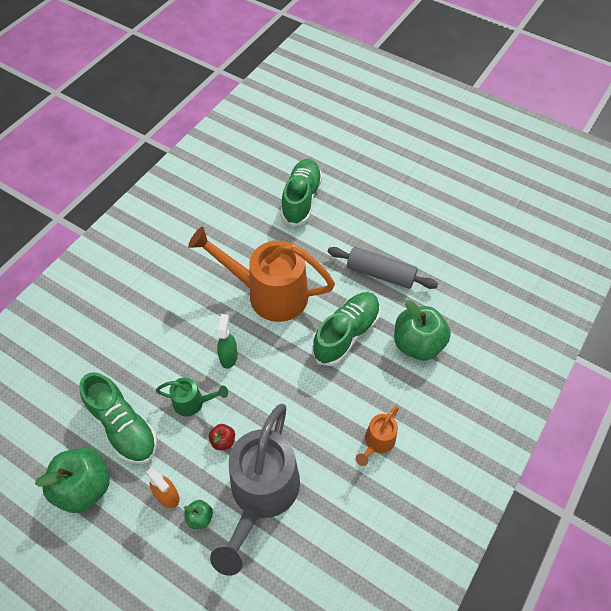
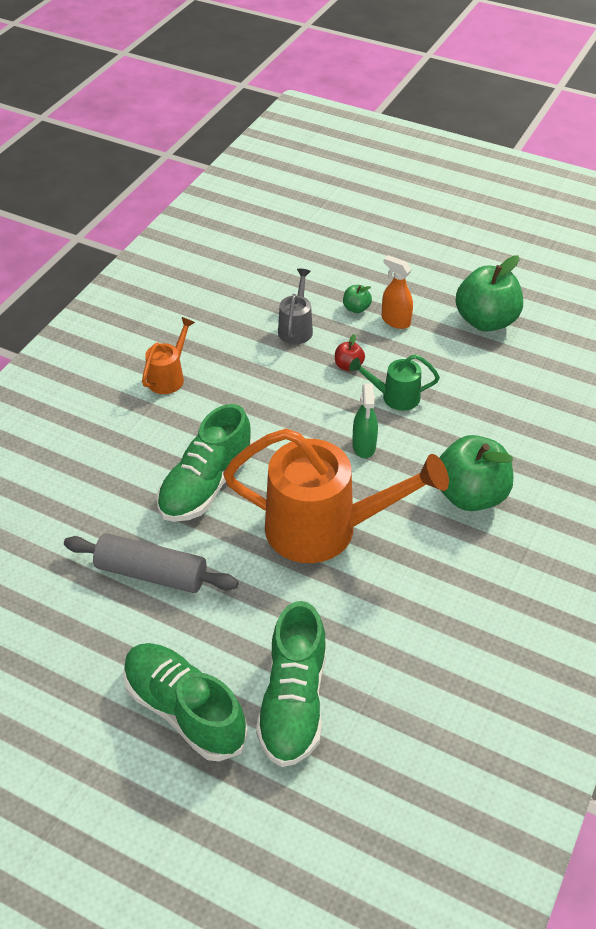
camera: 175 degrees right, 10 degrees down
green shoe [79,372,157,464] -> green shoe moved to [123,643,248,762]
grey watering can [210,404,300,576] -> grey watering can [278,269,313,344], size x0.47
green apple [394,300,451,360] -> green apple moved to [439,435,513,511]

